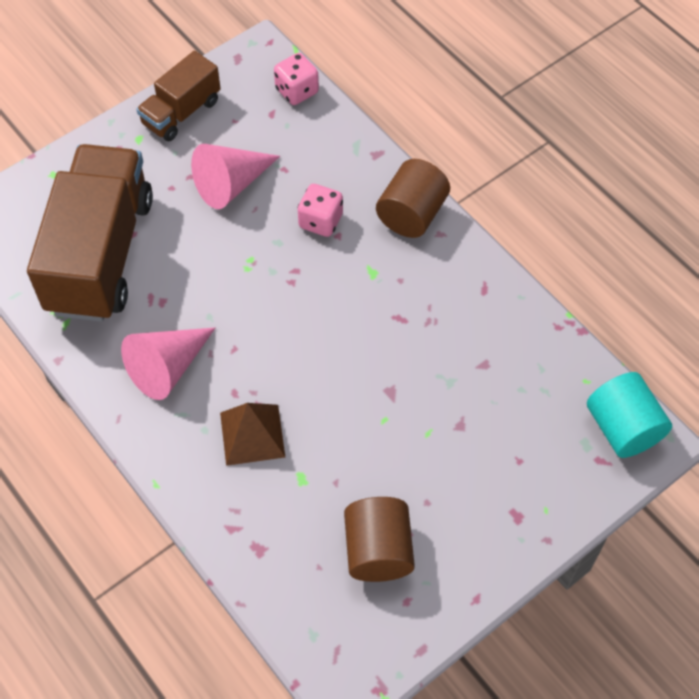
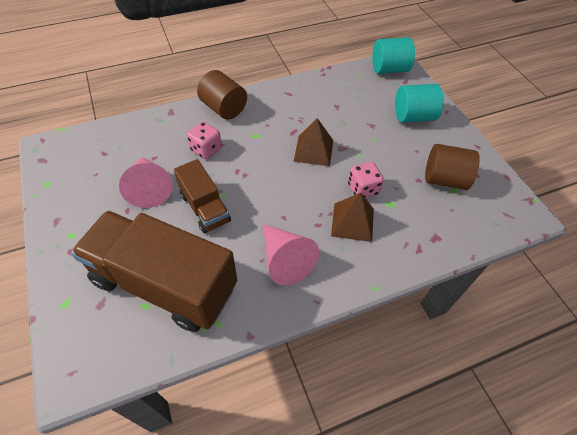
camera: 75 degrees left, 5 degrees down
brown truck [136,51,221,141] -> brown truck moved to [174,159,231,233]
pink dice [274,53,319,105] -> pink dice moved to [348,162,384,198]
none -> brown pyramid [293,118,333,166]
none -> turquoise cylinder [395,84,444,123]

